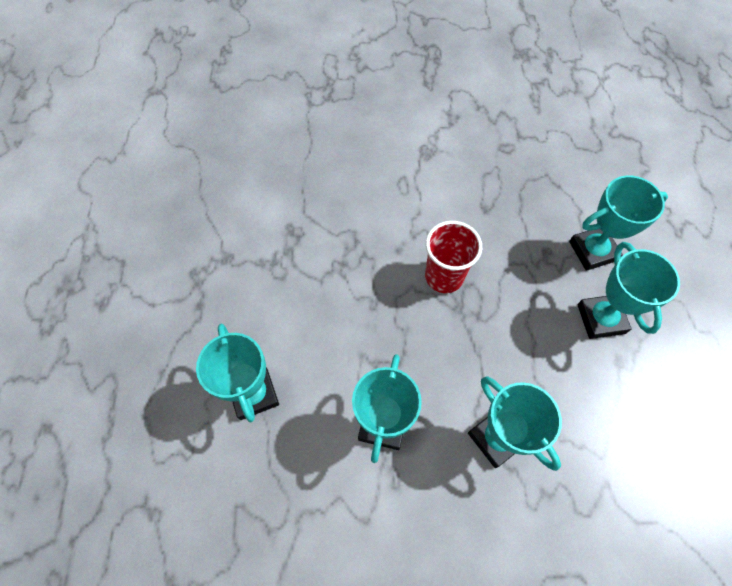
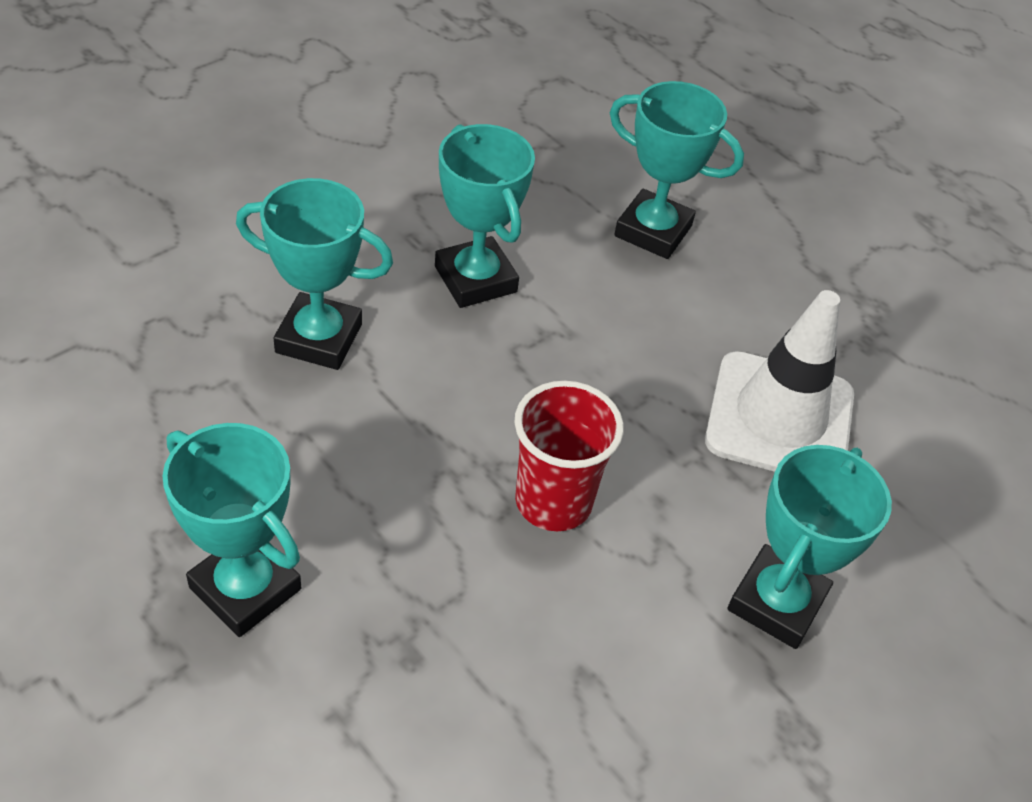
camera: 135 degrees right, 15 degrees down
turquoise trophy [569,176,668,271] -> turquoise trophy moved to [727,445,892,649]
none -> white traffic cone [705,290,854,472]

